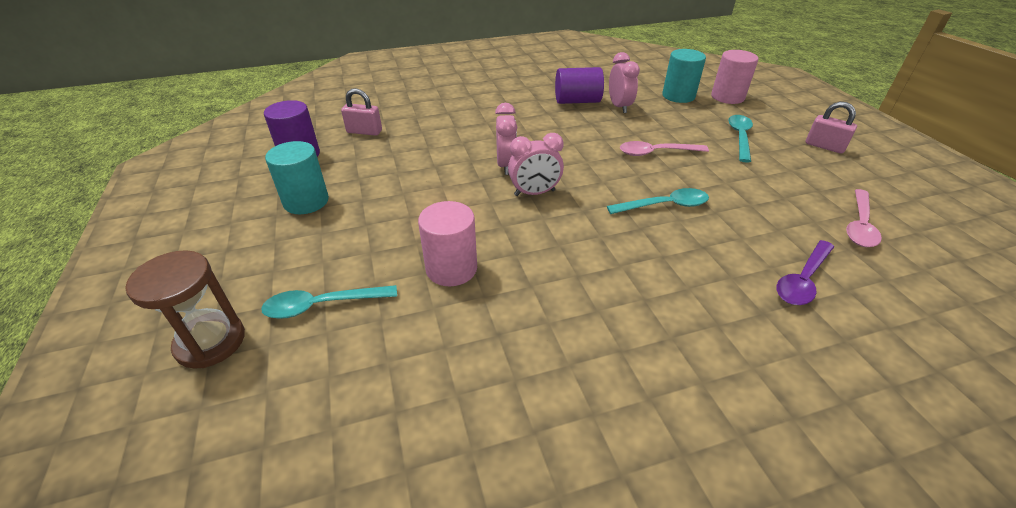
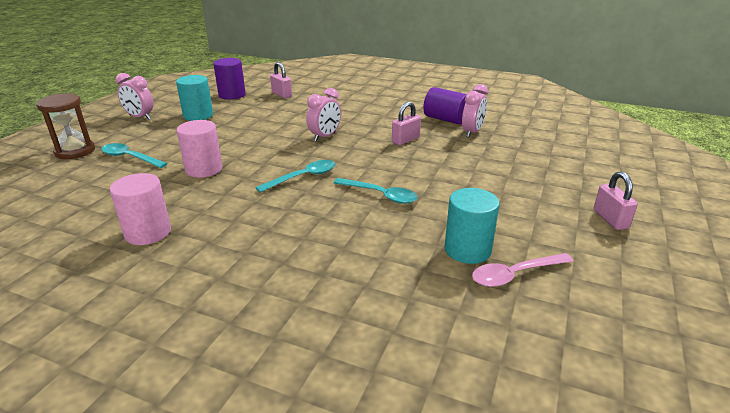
camera: 40 degrees right, 10 degrees down
pink clock [508,133,564,196] -> pink clock moved to [116,73,153,120]
pink spoon [620,141,709,156] -> none
turquoise cylinder [662,49,706,103] -> turquoise cylinder moved to [444,188,500,264]
pink cylinder [711,50,759,104] -> pink cylinder moved to [110,173,171,245]
turquoise spoon [728,115,753,163] -> turquoise spoon moved to [256,160,336,193]
purple spoon [777,240,834,305] -> none
none -> pink padlock [392,102,421,145]

